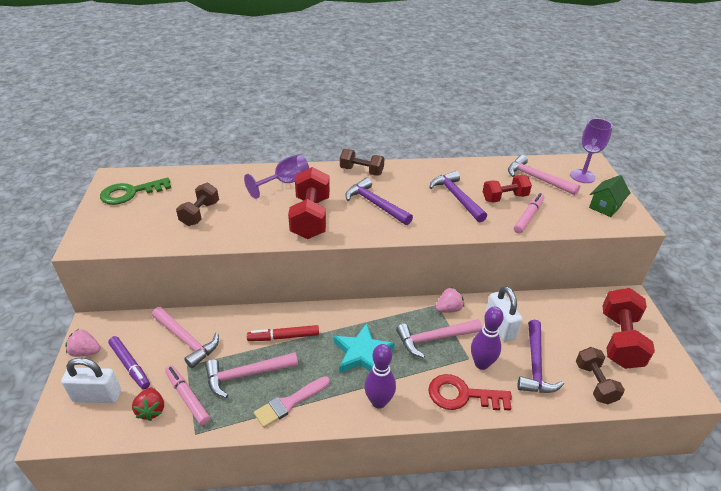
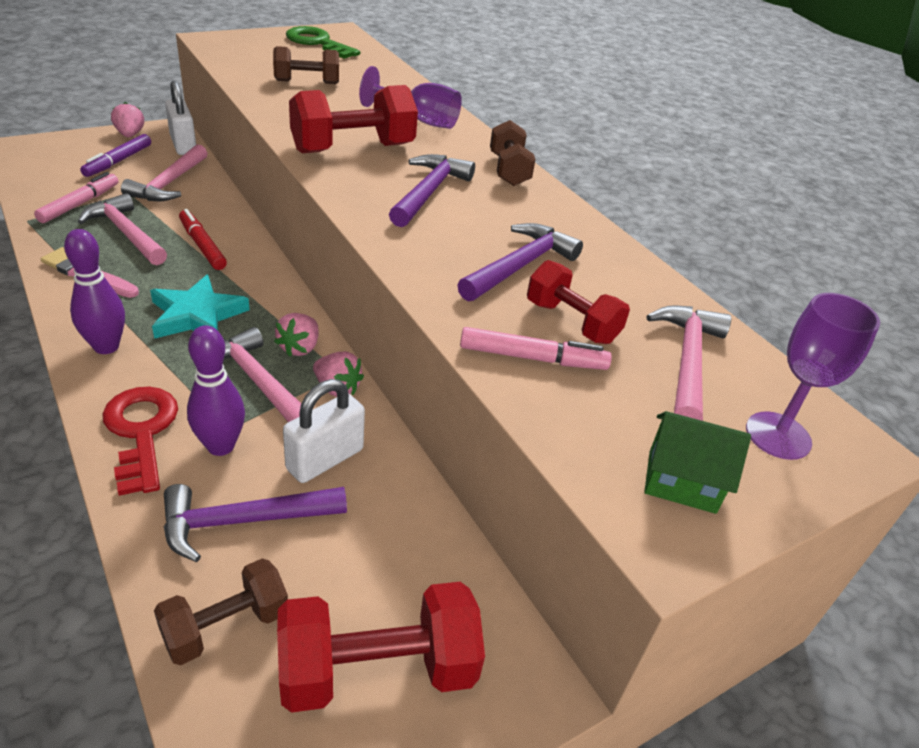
camera: 60 degrees right, 0 degrees up
white padlock [61,358,121,403] -> white padlock moved to [165,81,196,155]
red strawberry [132,388,164,421] -> none
none -> pink strawberry [274,313,319,357]

